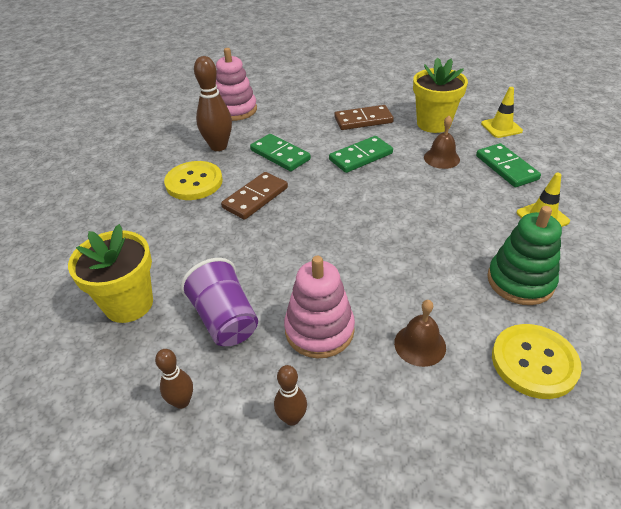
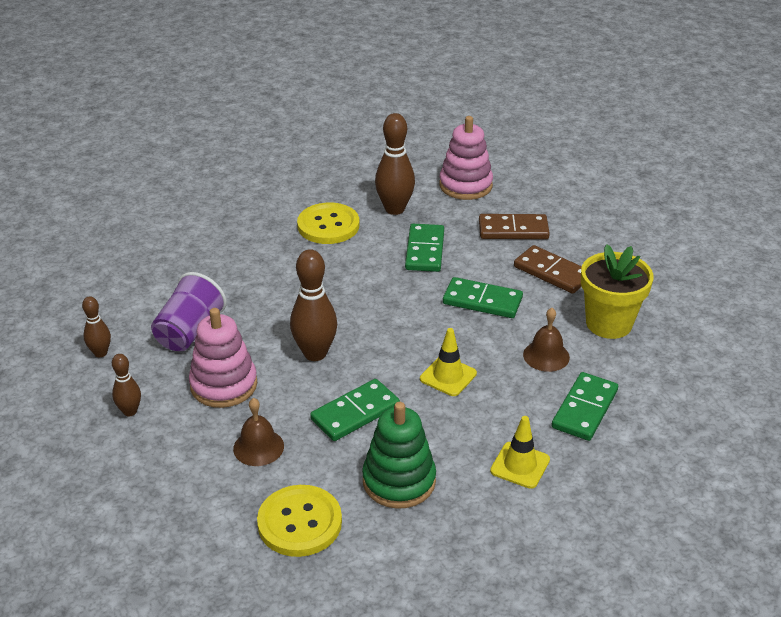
camera: 50 degrees right, 5 degrees down
yellow flower pot [68,224,153,323] -> none
brown domino [221,172,288,220] -> brown domino moved to [479,214,550,239]
yellow traffic cone [481,87,523,138] -> yellow traffic cone moved to [420,328,477,396]
none -> brown bowling pin [290,249,337,361]
none -> green domino [310,379,400,441]

